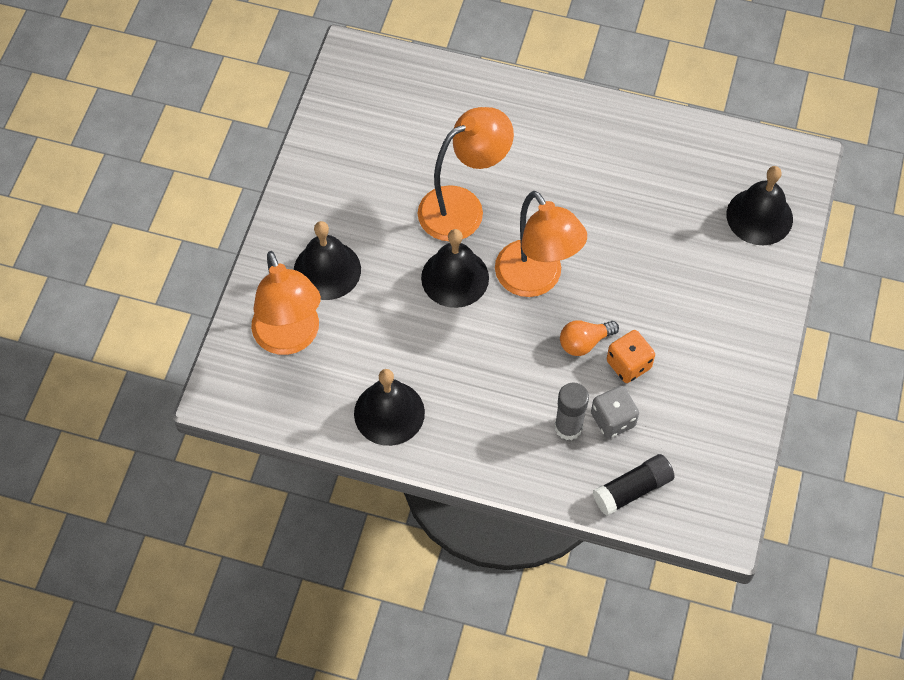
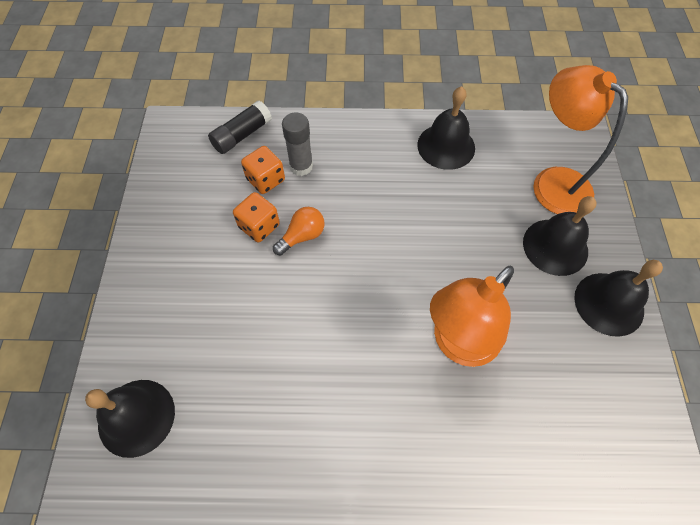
camera: 165 degrees right, 0 degrees up
black bell [421,229,489,308] -> black bell moved to [574,260,663,337]
orange lamp [495,191,587,297] -> none
grey dice [591,386,639,438] -> orange dice [241,146,285,194]

